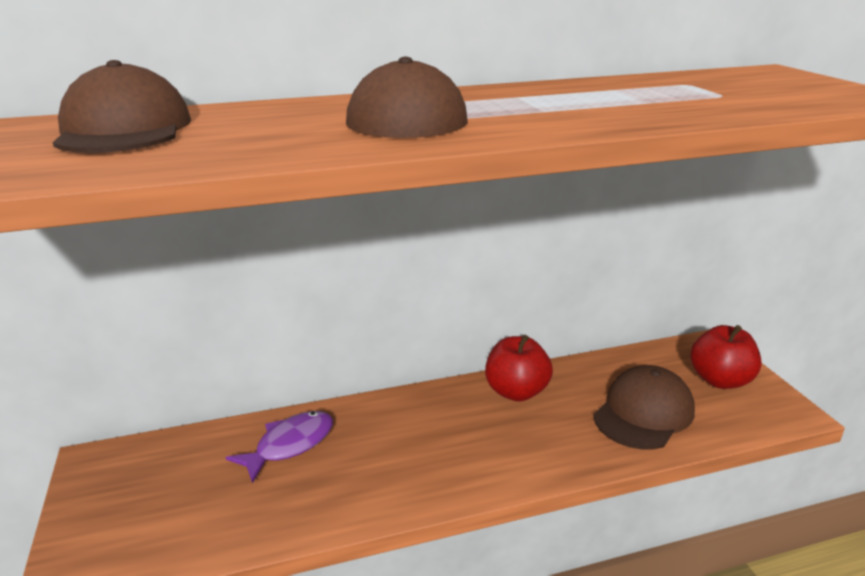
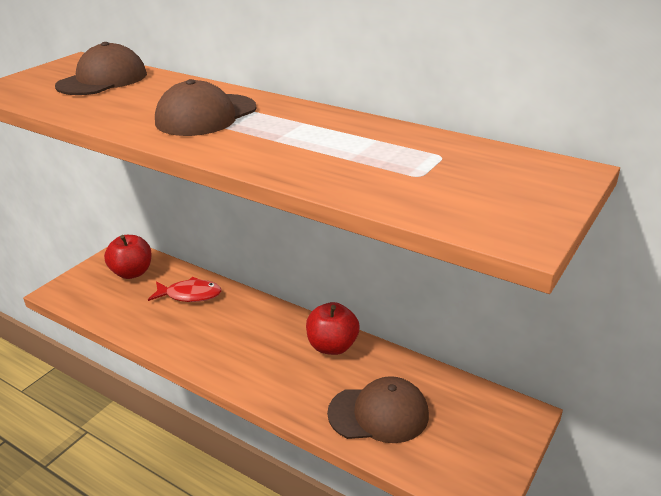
camera: 50 degrees right, 5 degrees up
purple fish [226,411,333,483] -> red fish [148,277,222,302]
red apple [690,325,762,389] -> red apple moved to [104,235,152,279]

